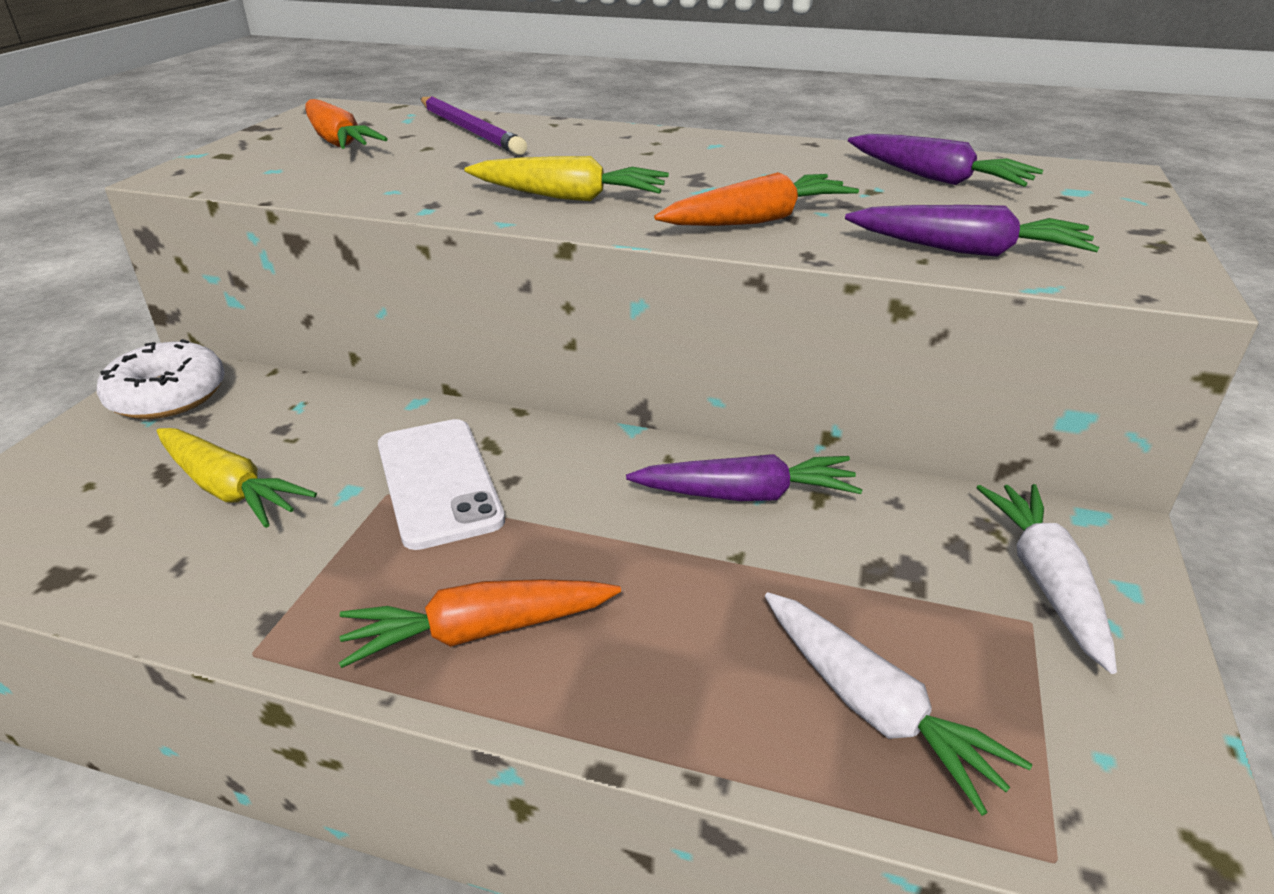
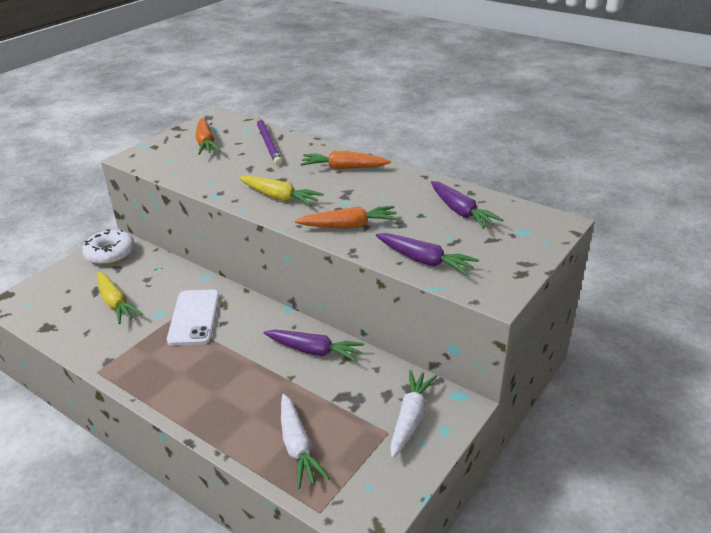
camera: 20 degrees right, 0 degrees up
orange carrot [339,579,621,668] -> orange carrot moved to [300,151,391,169]

